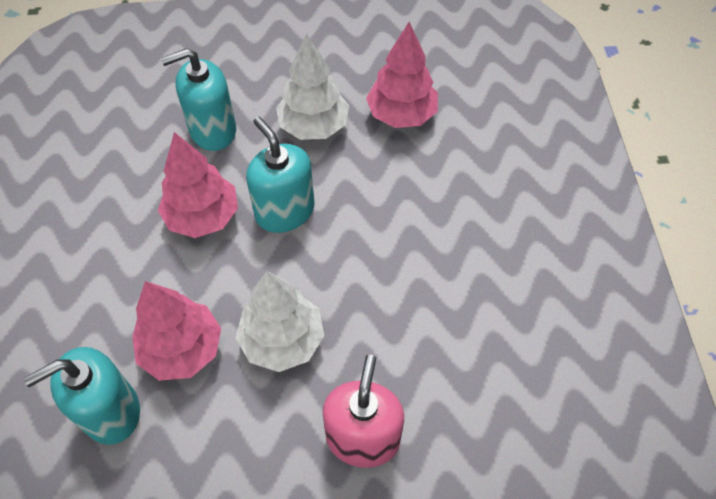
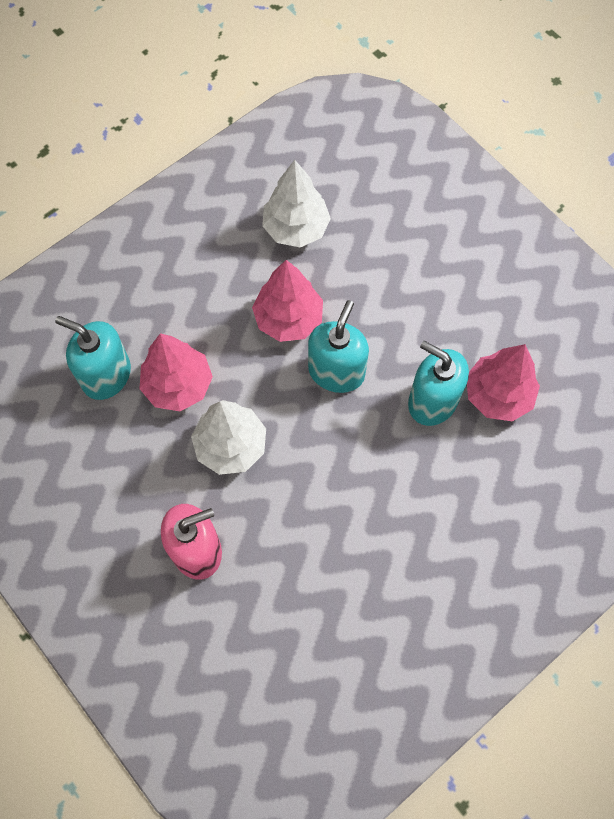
camera: 55 degrees right, 10 degrees up
turquoise soap dispenser [161,48,236,151] -> turquoise soap dispenser moved to [408,341,469,426]
white tree [276,34,349,140] -> white tree moved to [262,160,331,247]

